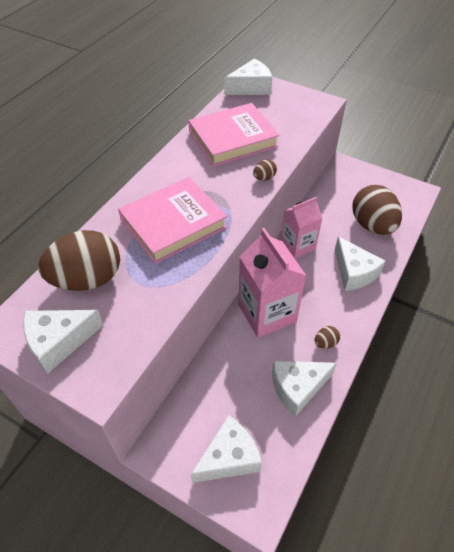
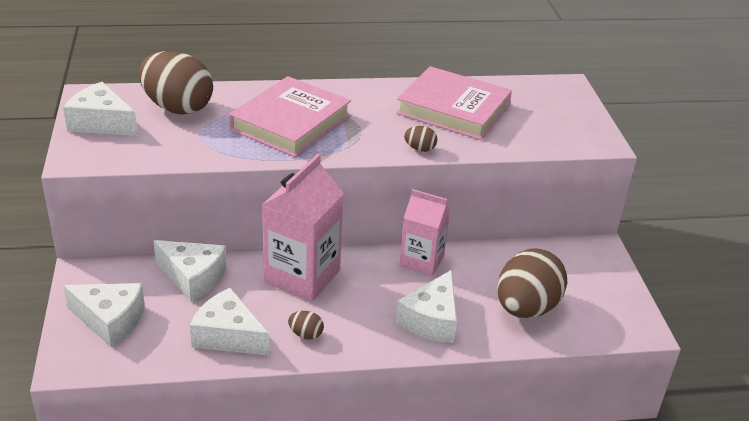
camera: 50 degrees right, 15 degrees down
pink book [118,177,227,264] -> pink book turned 75 degrees counterclockwise [229,76,351,157]
white cheese [224,58,272,95] -> white cheese moved to [153,240,227,302]

